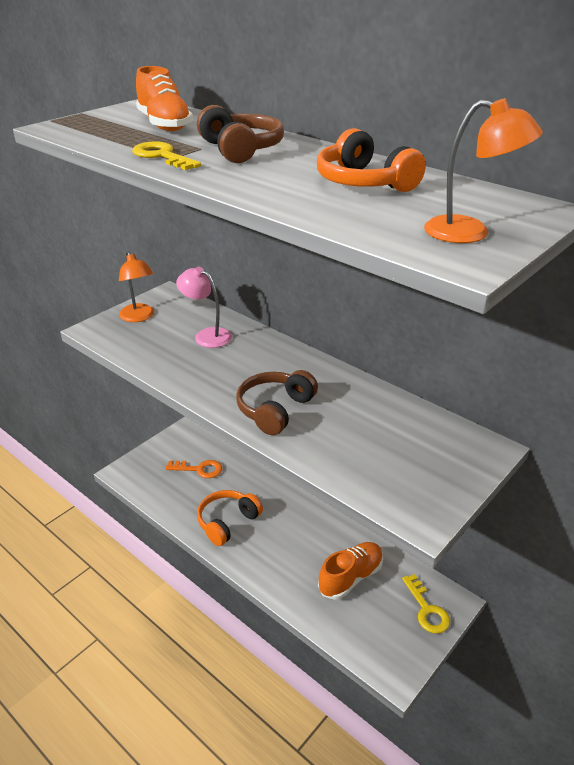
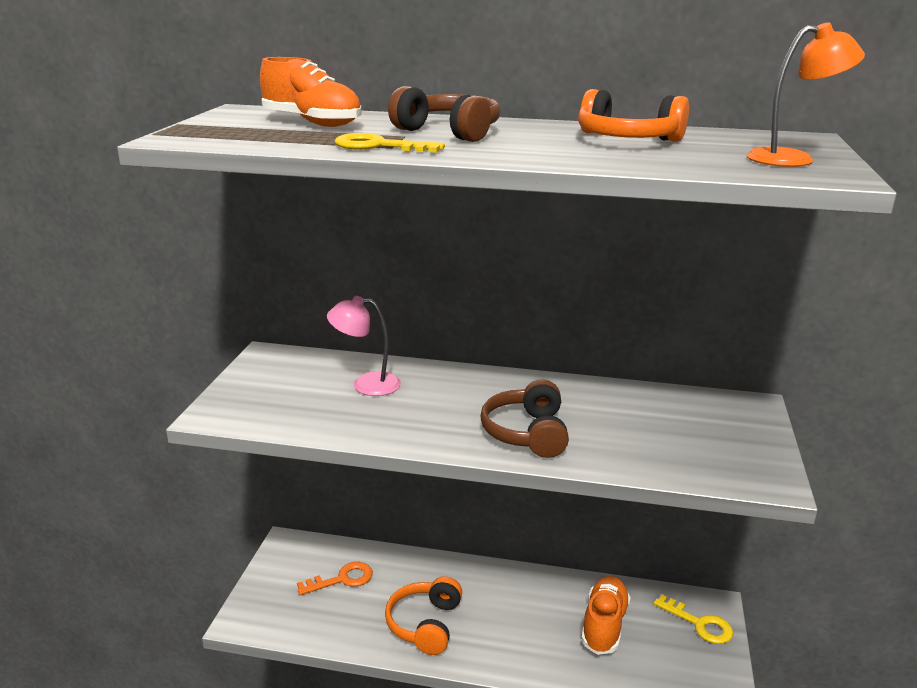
camera: 30 degrees left, 10 degrees down
orange lamp [119,251,154,322] -> none

